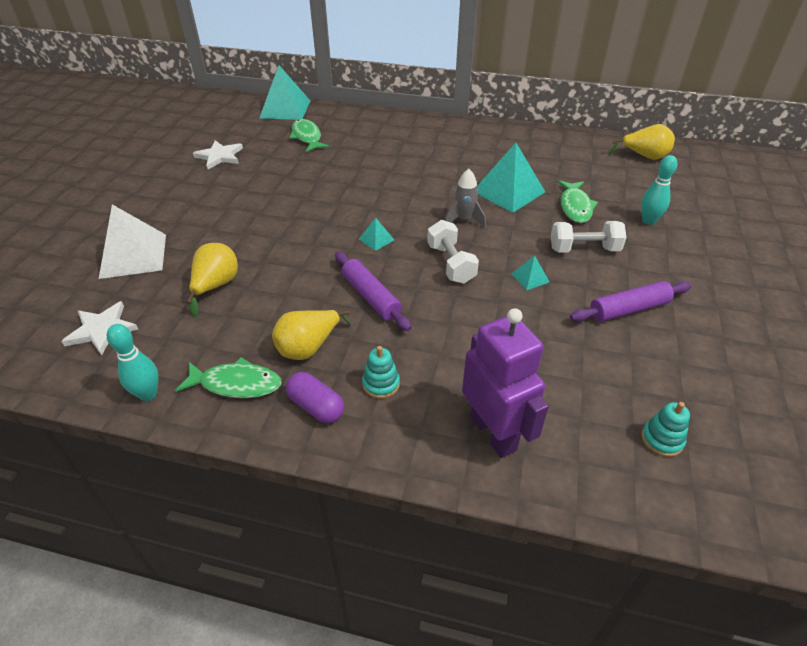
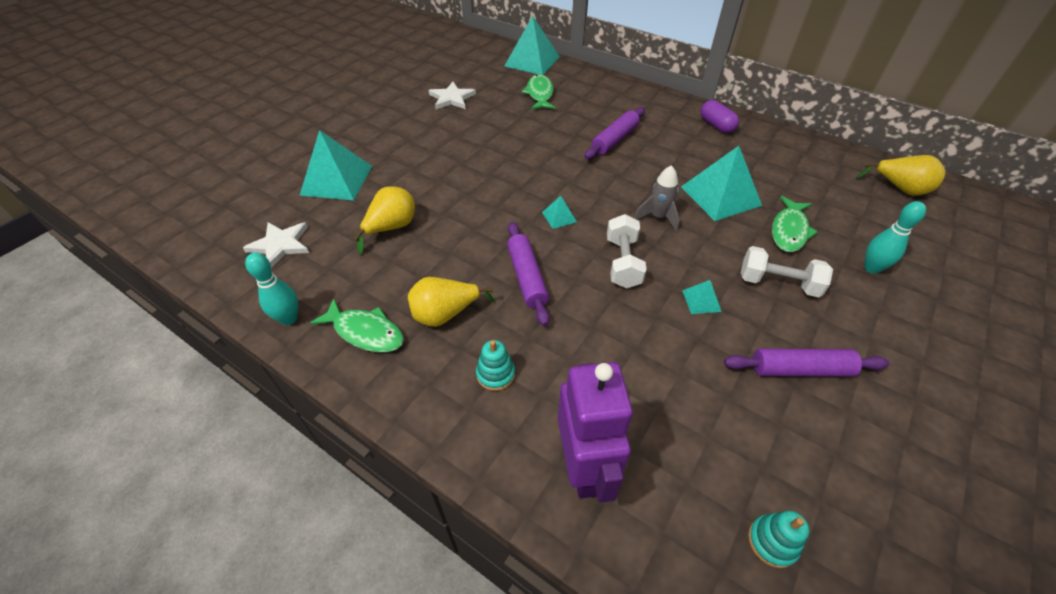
camera: 20 degrees right, 5 degrees up
white pyramid [99,204,166,279] -> turquoise pyramid [299,130,372,200]
purple capsule [286,372,344,423] -> purple capsule moved to [700,100,739,133]
none -> purple rolling pin [584,107,645,159]

